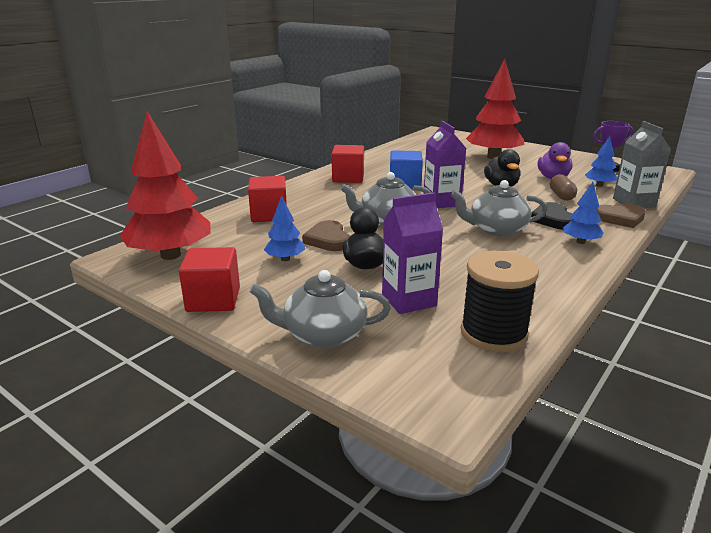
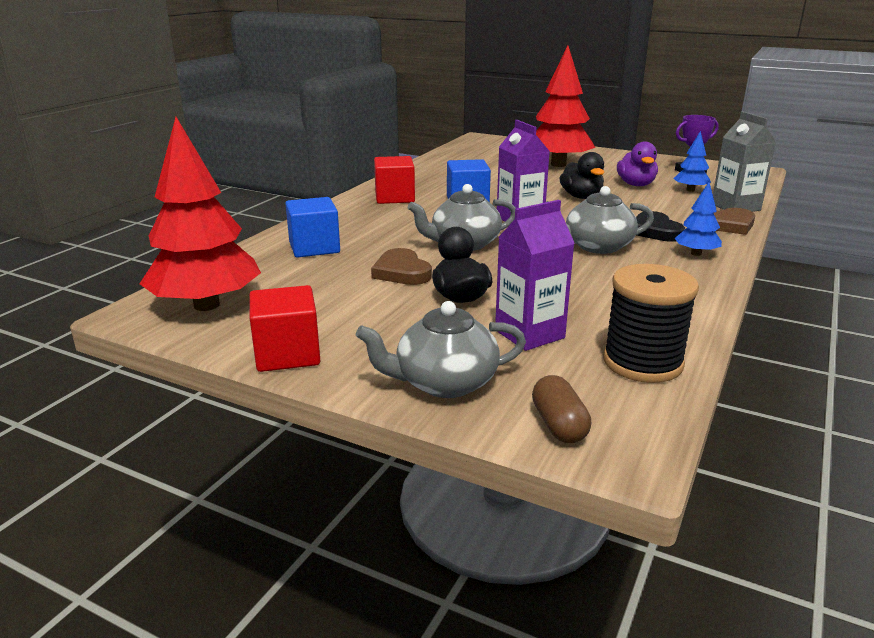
camera: 10 degrees left, 0 degrees up
red cube [248,176,287,222] -> blue cube [285,197,340,258]
blue tree [264,195,305,261] -> none
brown capsule [550,174,577,201] -> brown capsule moved to [532,375,591,443]

